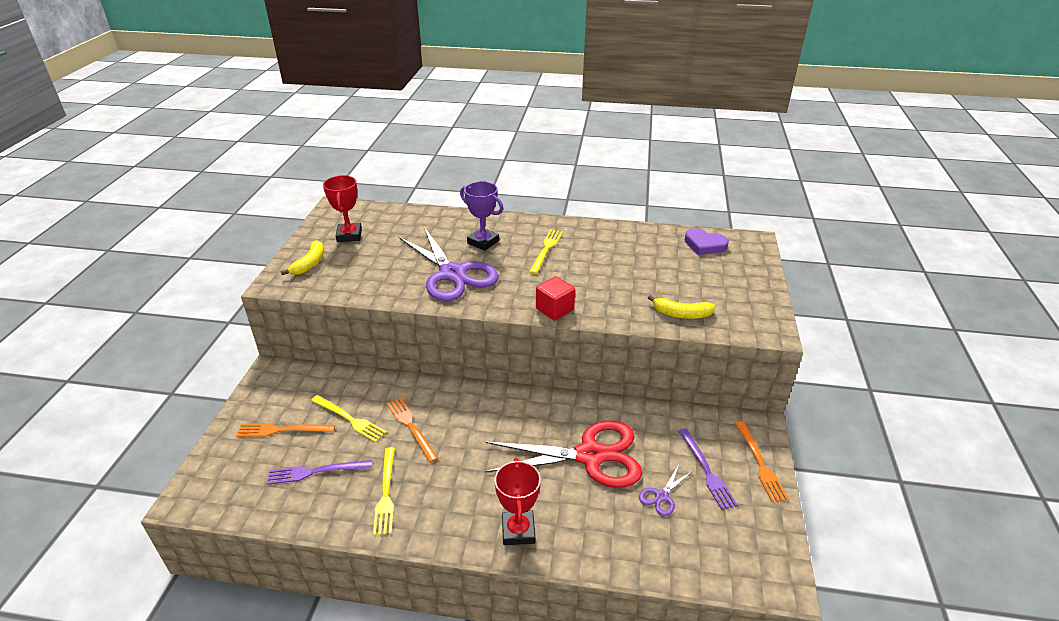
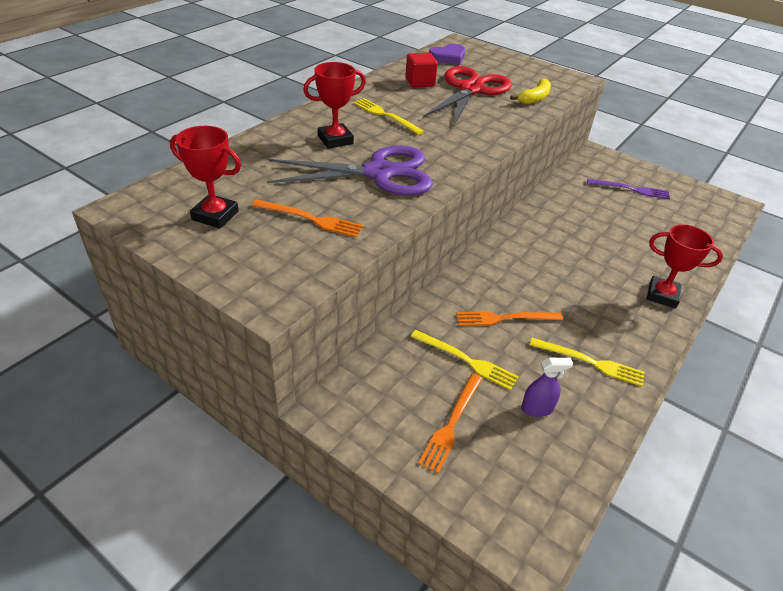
camera: 65 degrees left, 5 degrees up
purple fork [267,460,372,485] -> purple spray bottle [521,358,573,417]
yellow banana [281,240,324,275] -> none
yellow fork [311,395,387,443] -> yellow fork turned 60 degrees clockwise [411,330,519,390]
purple trophy [460,181,503,251] -> red trophy [303,62,366,149]
red scissors [485,421,642,488] -> red scissors moved to [423,66,512,125]
red cube [536,276,575,321] -> red cube moved to [405,53,438,88]
purple scissors [639,465,691,516] -> none
orange fork [735,421,789,502] -> orange fork moved to [252,200,363,237]

